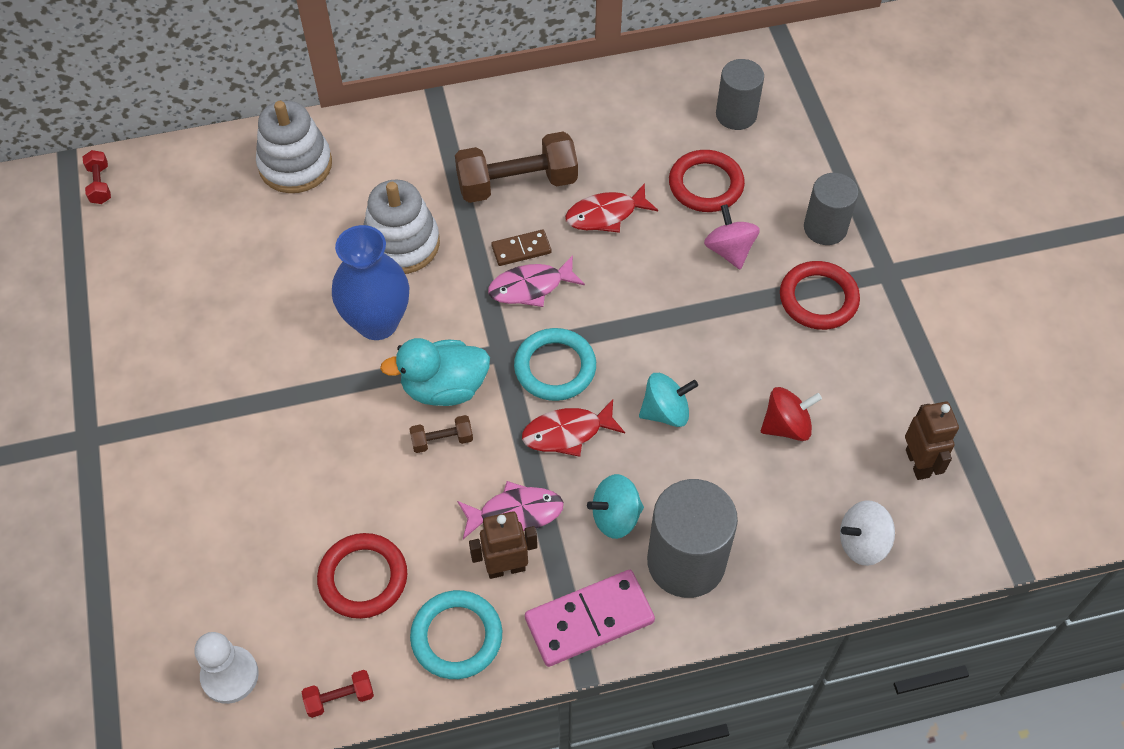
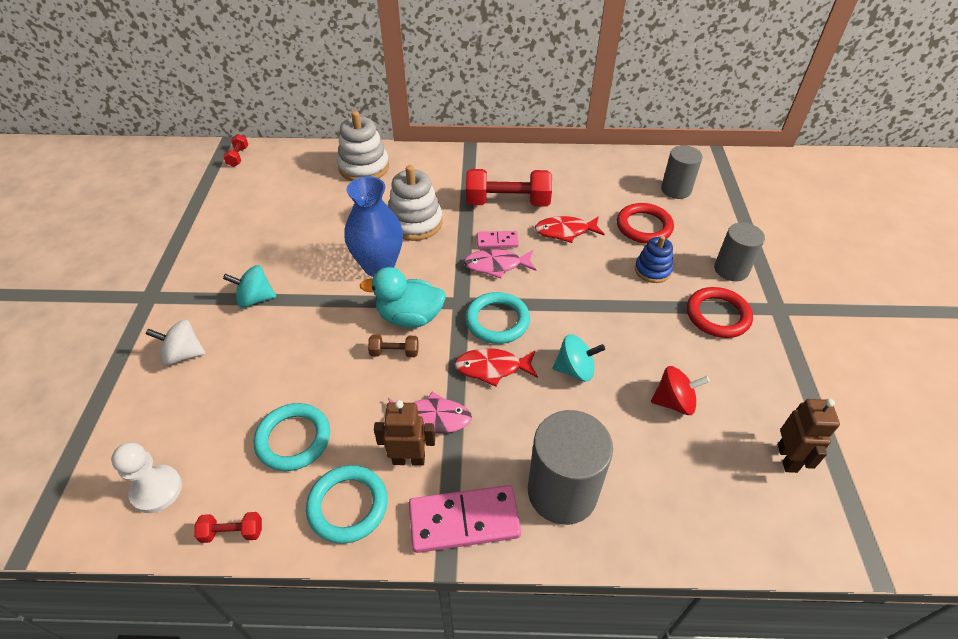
camera: 15 degrees right, 10 degrees down
red ring [317,533,407,619] -> turquoise ring [254,403,330,471]
brown dumbbell [455,132,578,203] -> red dumbbell [466,169,552,207]
brown domino [491,229,551,266] -> pink domino [477,231,519,248]
turquoise spinning top [587,474,644,539] -> turquoise spinning top moved to [223,265,276,308]
pink spinning top [704,204,760,269] -> blue stacking toy [635,236,673,283]
white spinning top [840,500,895,566] -> white spinning top moved to [146,320,206,365]

